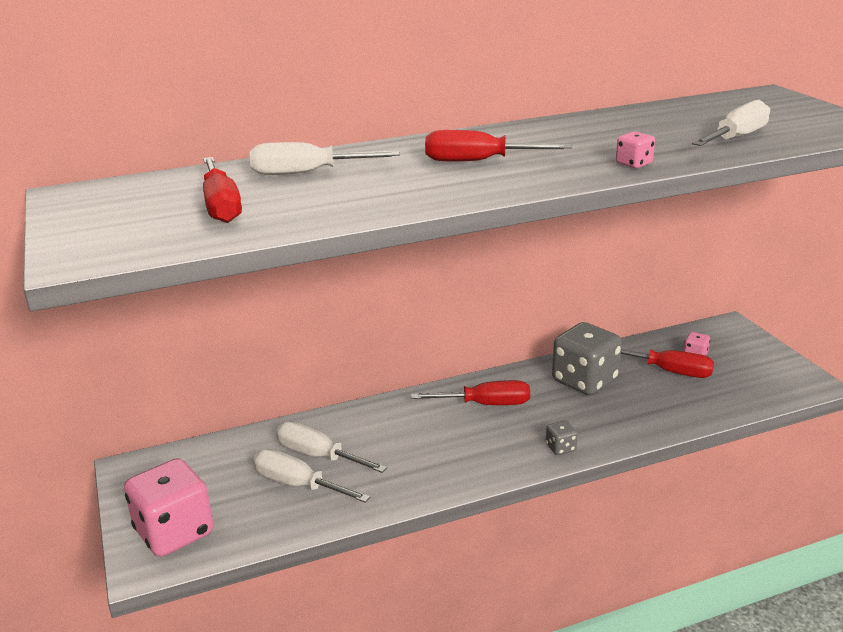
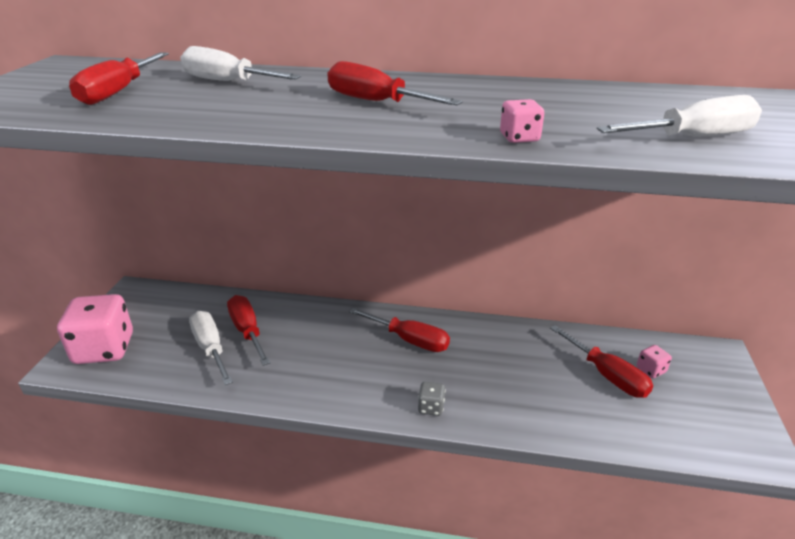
camera: 30 degrees right, 5 degrees up
white screwdriver [276,421,387,473] -> red screwdriver [227,295,270,366]
grey dice [552,322,622,395] -> none

